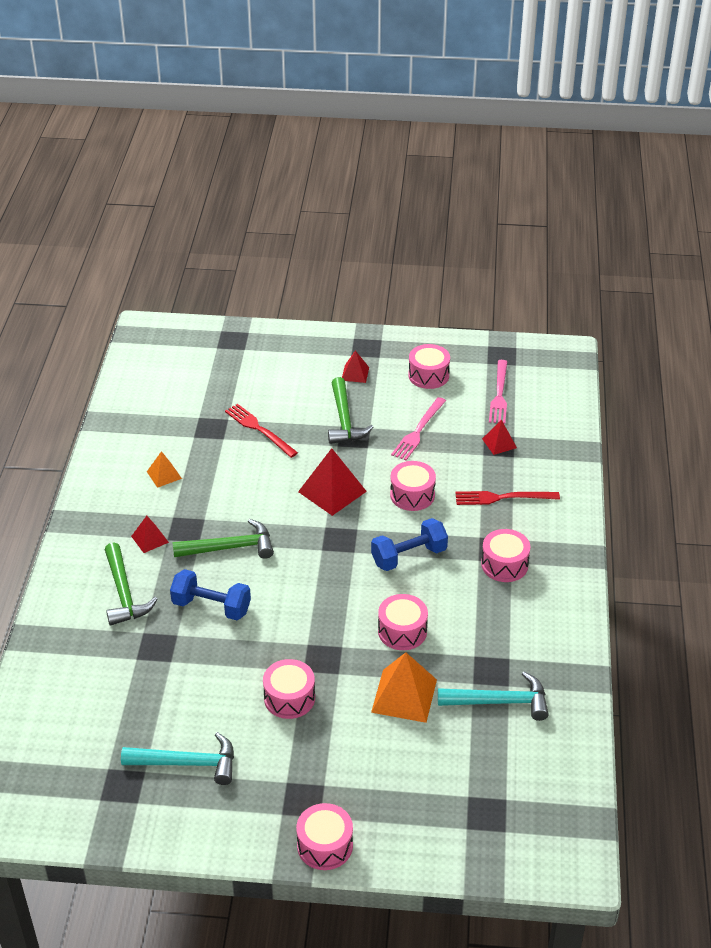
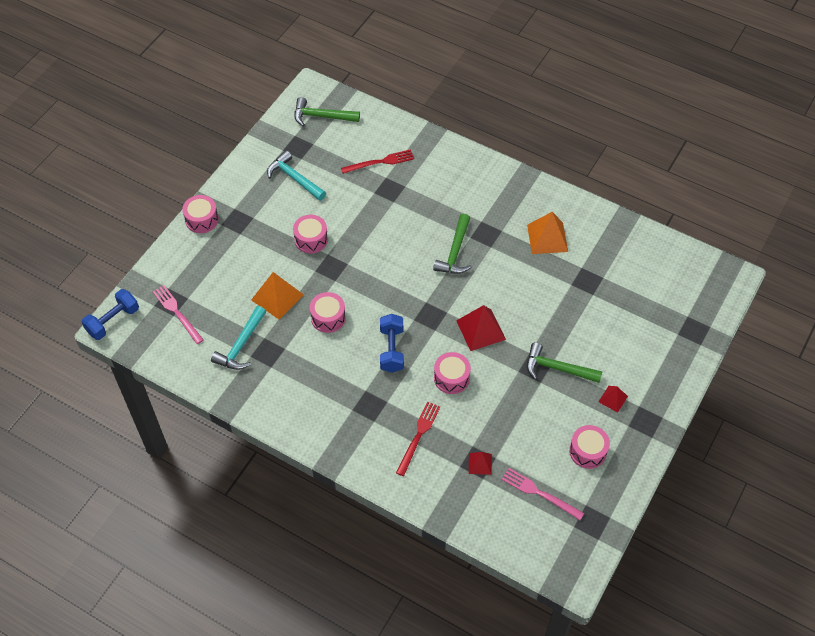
camera: 115 degrees right, 15 degrees up
green hammer [105,543,158,626] -> green hammer moved to [294,97,360,127]
turquoise hammer [121,732,234,785] -> turquoise hammer turned 105 degrees clockwise [267,150,326,201]
red pyramid [131,516,169,553] -> none
orange pyramid [147,451,182,488] -> orange pyramid [527,212,568,254], size x1.80
blue dumbbell [170,569,251,620] -> blue dumbbell moved to [82,289,139,340]
red fork [225,404,298,458] -> red fork moved to [341,149,414,174]
pink fork [391,397,446,460] -> pink fork moved to [153,285,204,344]
pink drum [481,529,530,582] -> none

